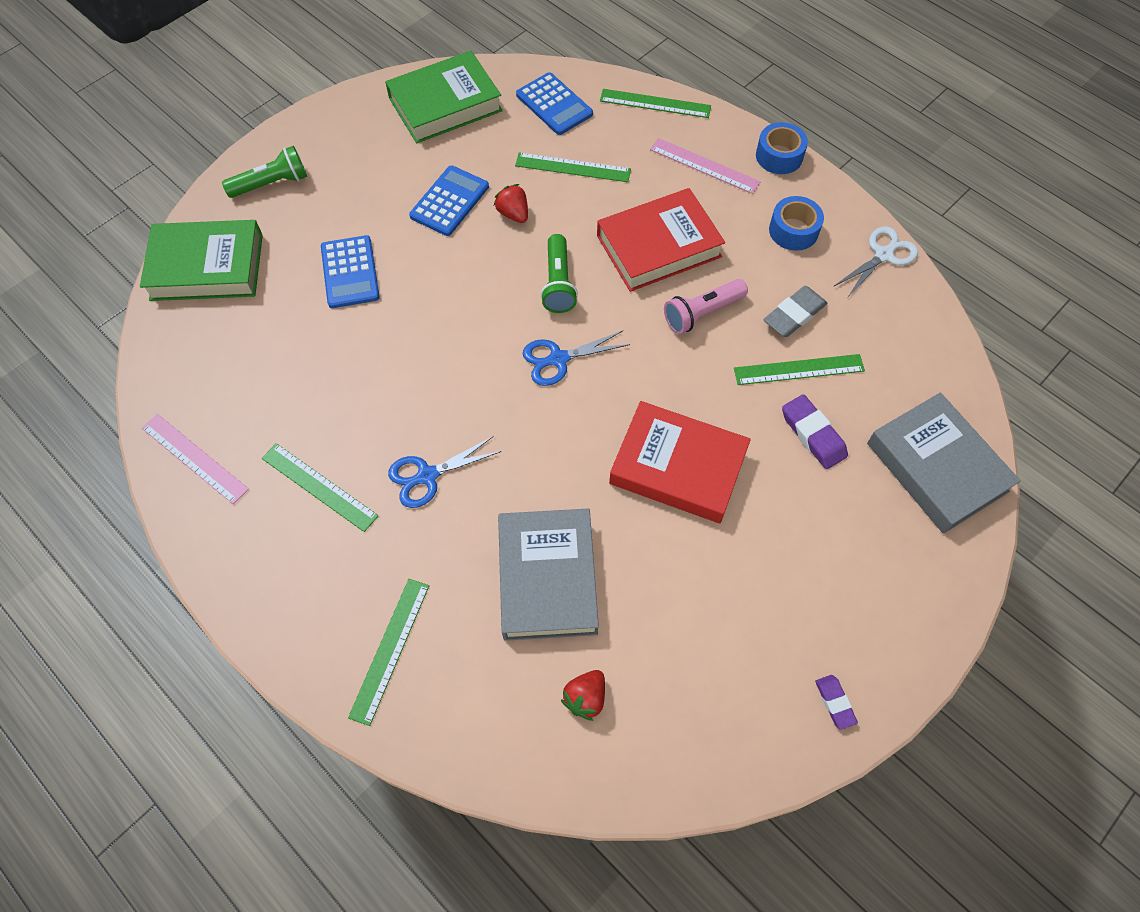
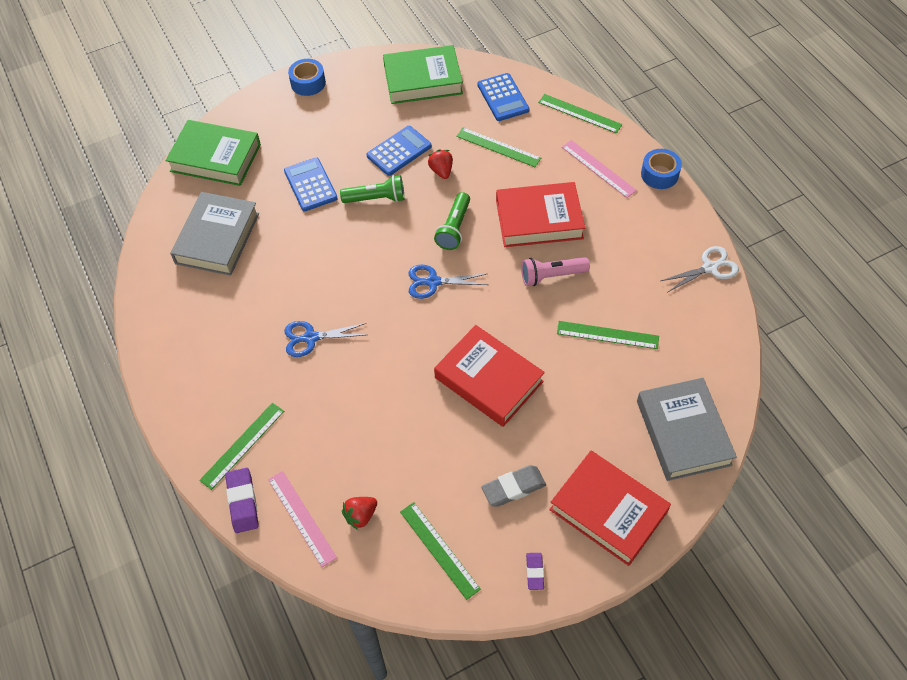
camera: 20 degrees right, 5 degrees down
pink ruler [142,414,249,504] -> pink ruler moved to [268,471,337,567]
green flashlight [222,146,307,198] -> green flashlight moved to [340,175,405,203]
green ruler [262,443,379,532] -> green ruler moved to [400,502,481,600]
blue calculator [321,235,380,308] -> blue calculator turned 150 degrees clockwise [284,157,338,211]
grey book [498,508,599,641] -> grey book moved to [170,192,259,276]
grey eraser [764,286,827,337] -> grey eraser moved to [481,465,546,507]
blue tape [769,196,824,251] -> blue tape moved to [288,59,326,96]
purple eraser [782,394,848,469] -> purple eraser moved to [225,468,259,533]
none -> red book [549,451,671,566]

